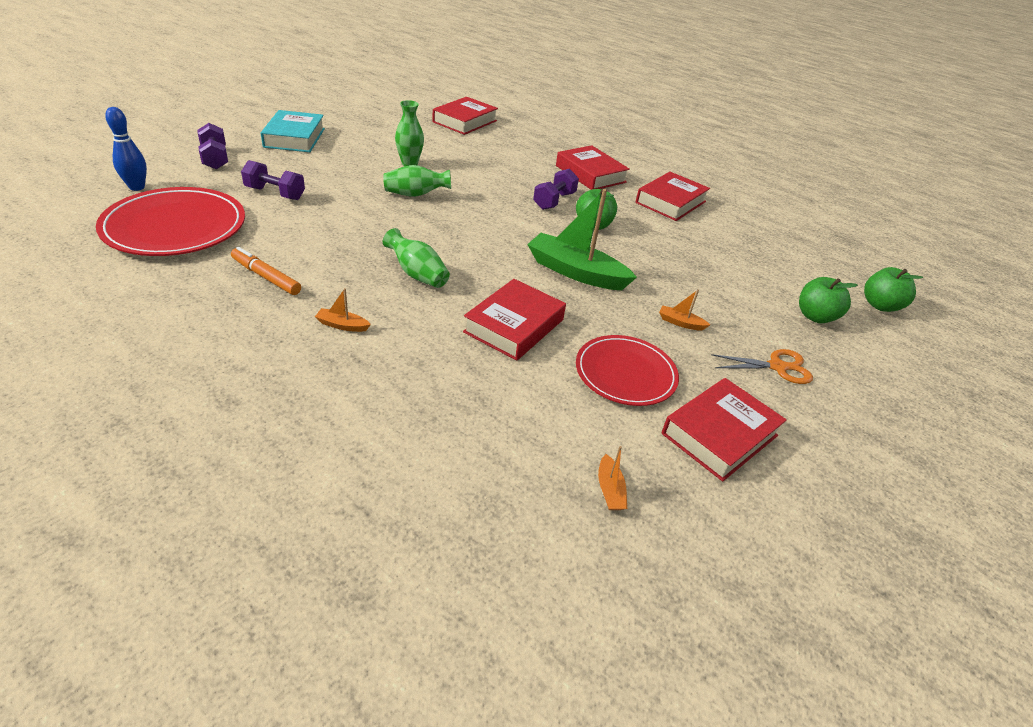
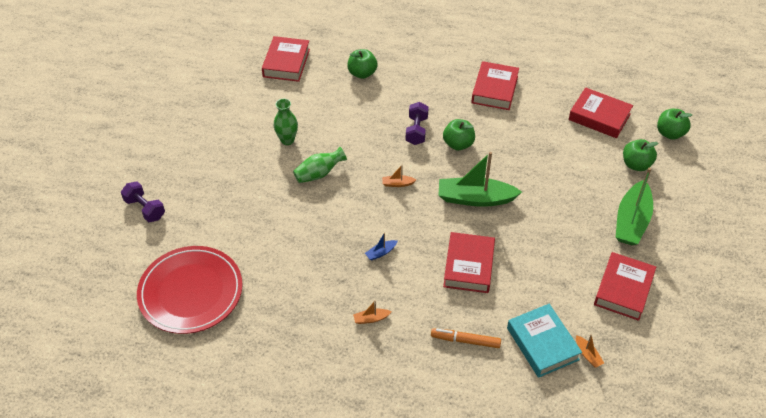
camera: 20 degrees left, 10 degrees up
blue bowling pin [105,107,147,191] -> none
orange marker [231,247,301,295] -> orange marker moved to [431,328,501,348]
purple dumbbell [241,160,305,200] -> none
turquoise book [260,110,325,152] -> turquoise book moved to [507,304,582,378]
green vase [383,228,450,288] -> blue boat [365,232,398,260]
red book [556,145,630,190] -> red book moved to [568,87,633,138]
red plate [576,335,679,406] -> none
orange boat [659,290,710,330] -> orange boat moved to [382,165,416,187]
orange scissors [711,349,813,384] -> green boat [616,168,653,245]
none -> green apple [347,49,377,79]

